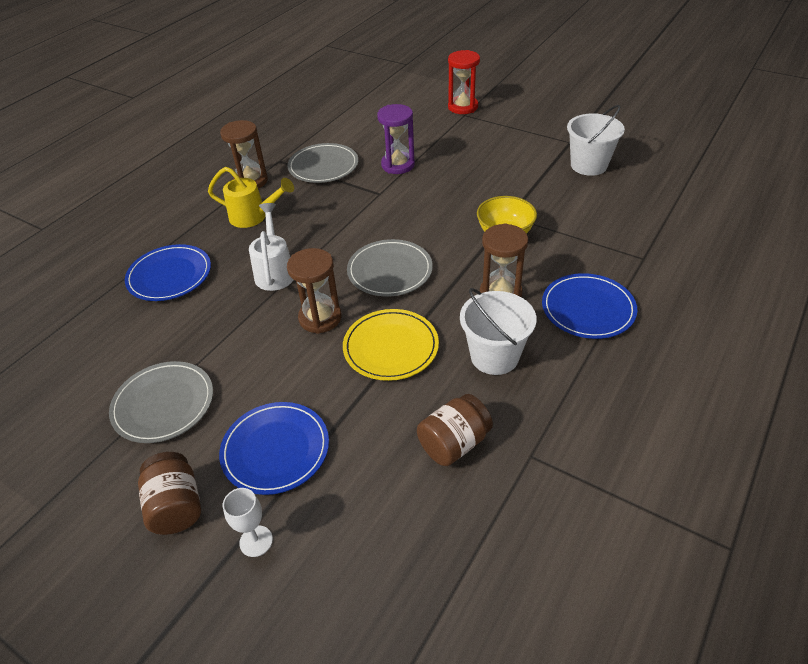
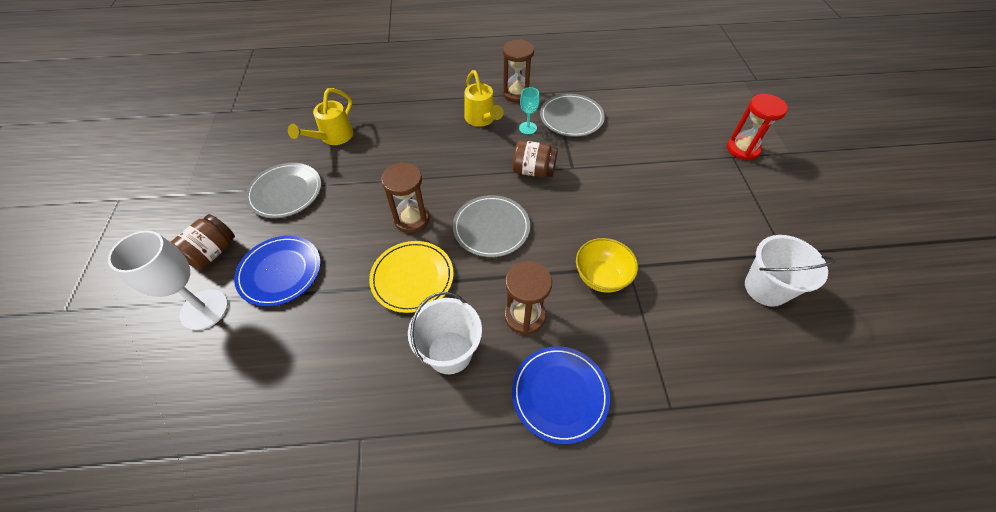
camera: 50 degrees right, 10 degrees up
blue plate [125,244,211,301] -> none
white goblet [223,488,273,557] -> white goblet [108,231,228,330], size x1.89
white watering can [249,203,294,291] -> none
purple hourglass [377,104,415,174] -> none
brown jar [417,394,493,466] -> brown jar moved to [513,140,558,177]
none -> yellow watering can [288,88,354,145]
none -> turquoise goblet [519,87,540,134]

